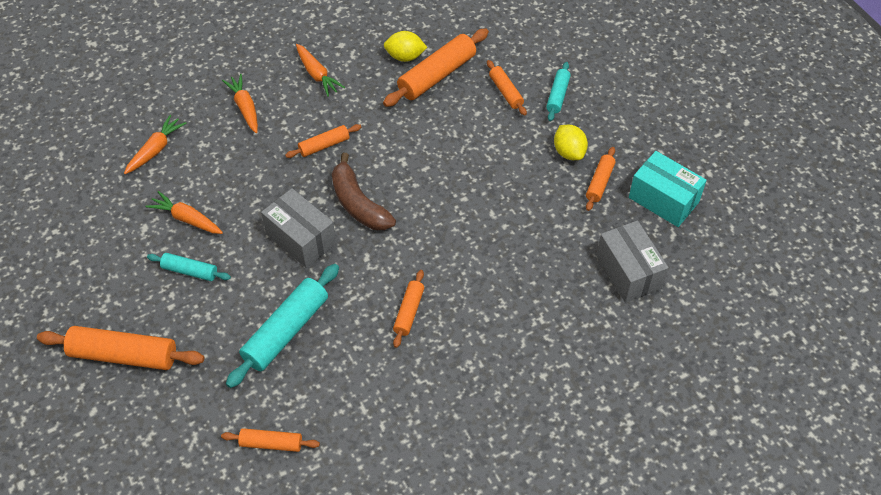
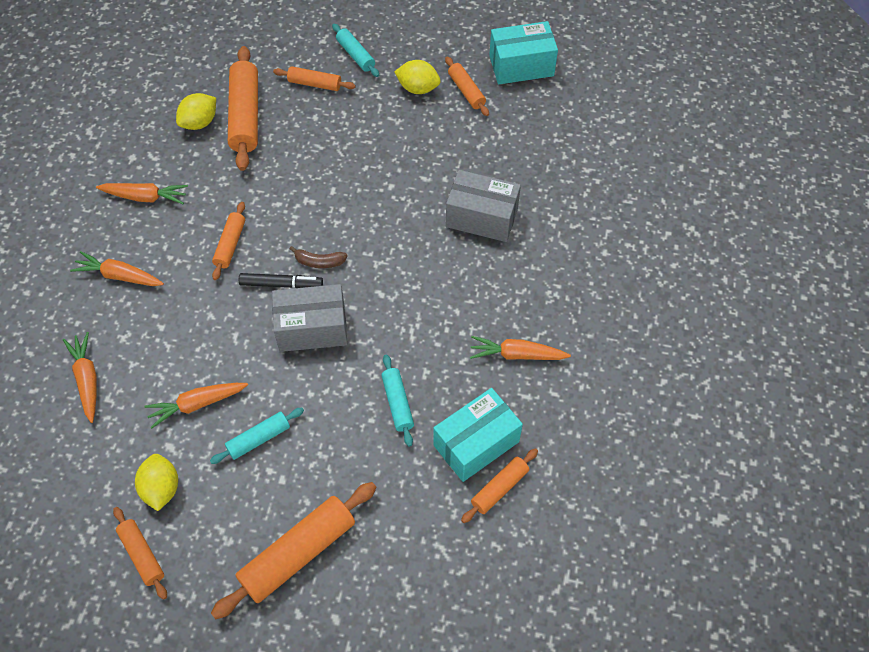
camera: 50 degrees left, 5 degrees up
turquoise rolling pin [226,264,339,388] -> turquoise rolling pin [381,354,414,447], size x0.55
brown banana [332,153,396,230] -> brown banana [290,246,348,268], size x0.51
orange rolling pin [393,270,424,348] -> orange rolling pin moved to [113,507,167,600]
grey box [596,220,669,303] -> grey box moved to [446,170,521,242]
none -> yellow lemon [135,454,178,511]
none -> black marker [239,273,323,288]
none -> turquoise box [433,388,523,482]
none -> orange carrot [470,336,571,360]

